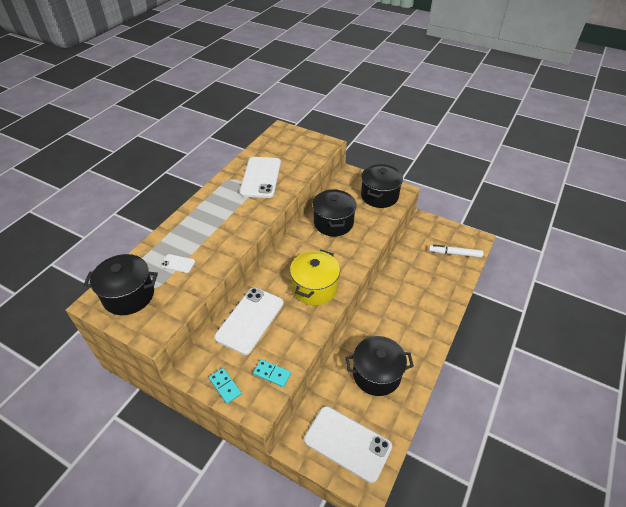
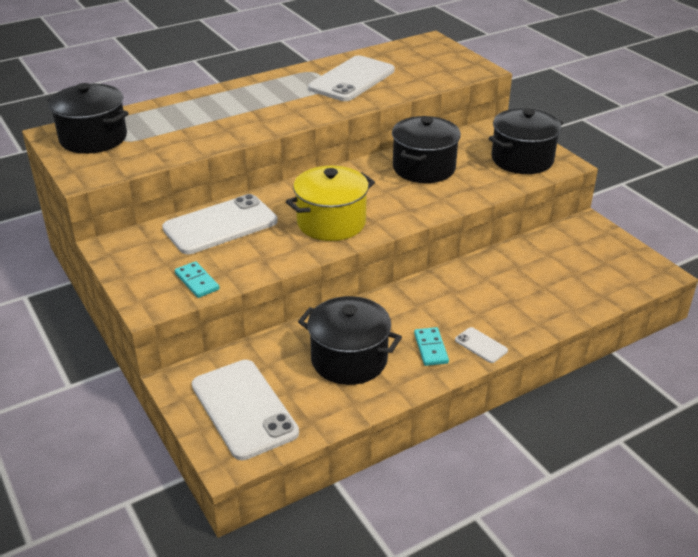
camera: 30 degrees right, 10 degrees down
white phone [160,254,195,273] -> white phone moved to [455,327,508,363]
turquoise domino [209,368,242,404] -> turquoise domino moved to [414,327,449,366]
white marker [428,244,483,258] -> none

